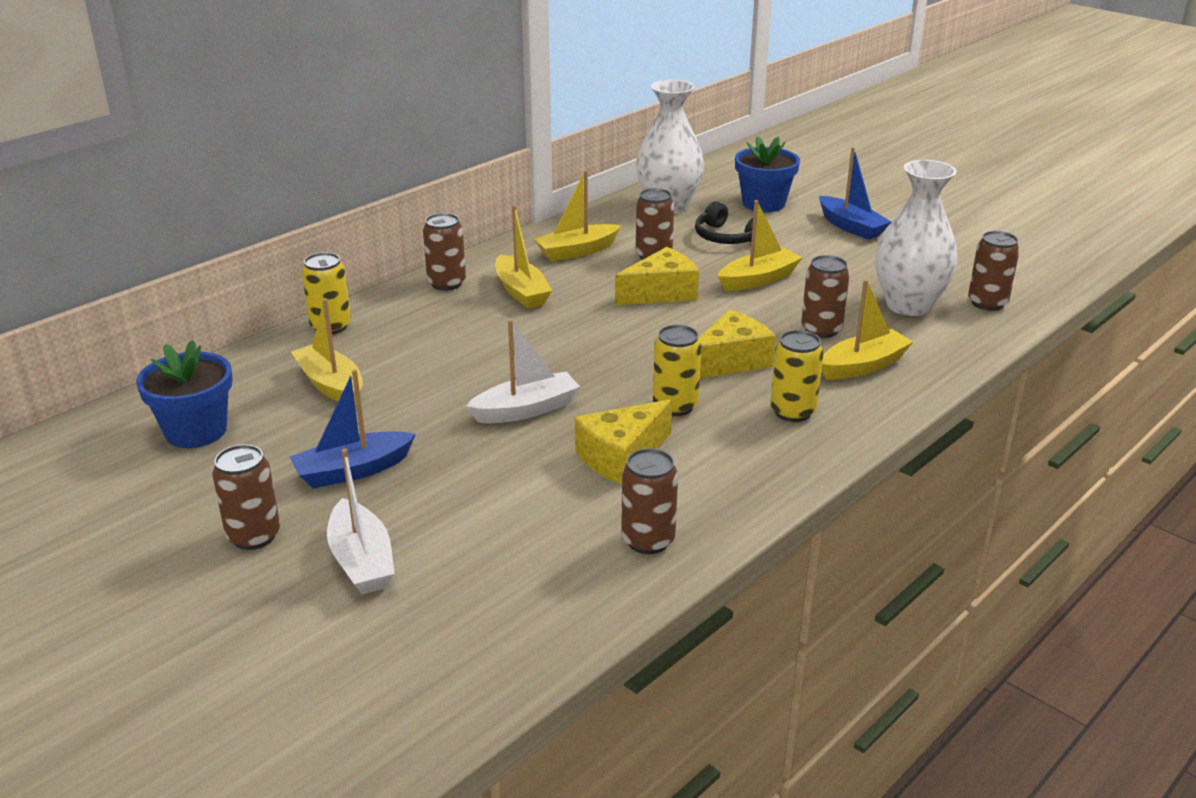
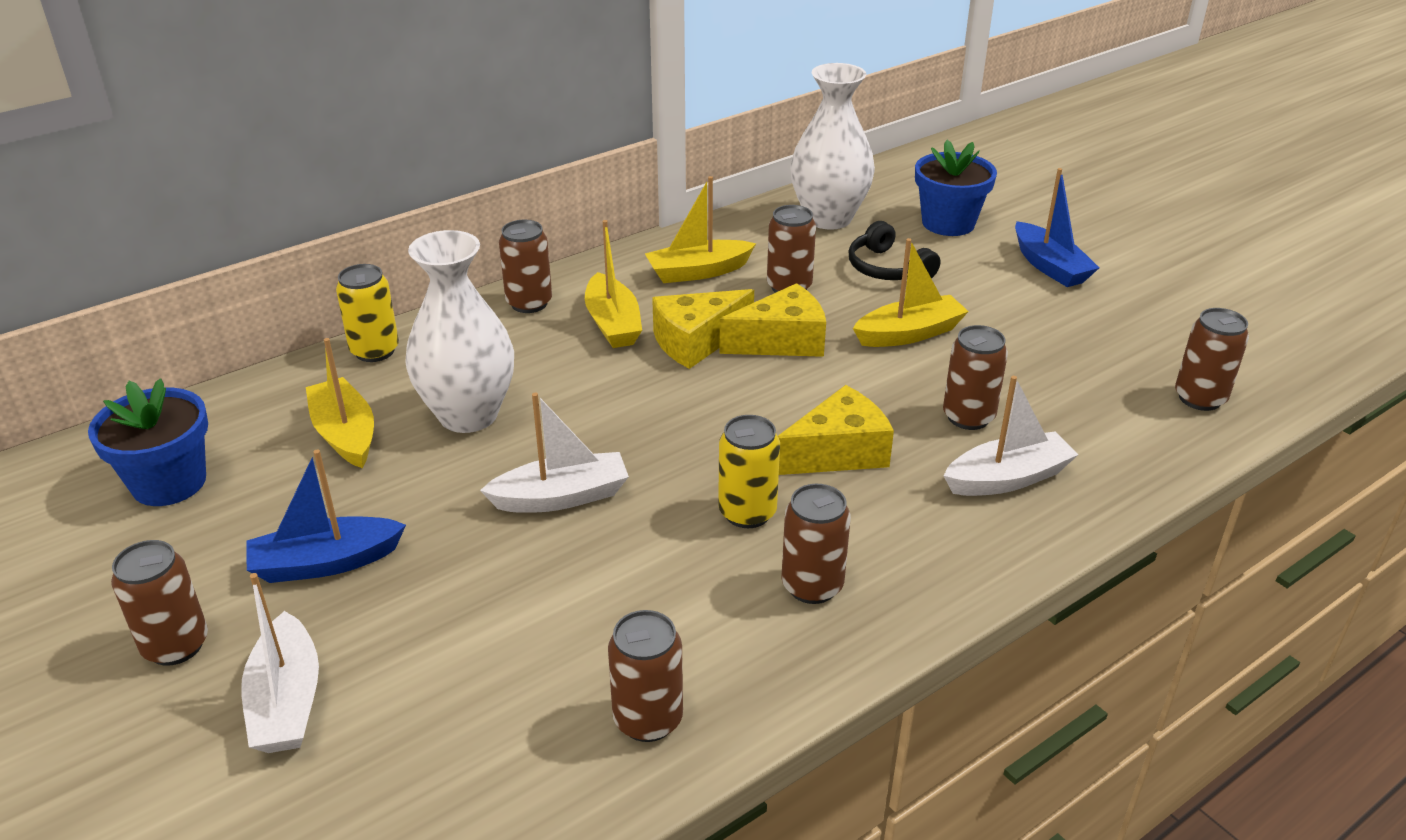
camera: 10 degrees right, 5 degrees up
yellow cheese [575,399,672,485] -> yellow cheese moved to [652,289,754,369]
yellow can [770,330,823,422] -> none
yellow boat [822,279,913,380] -> white boat [944,376,1079,496]
white vase [876,160,958,316] -> white vase moved to [405,230,514,433]
none -> brown can [781,484,851,604]

